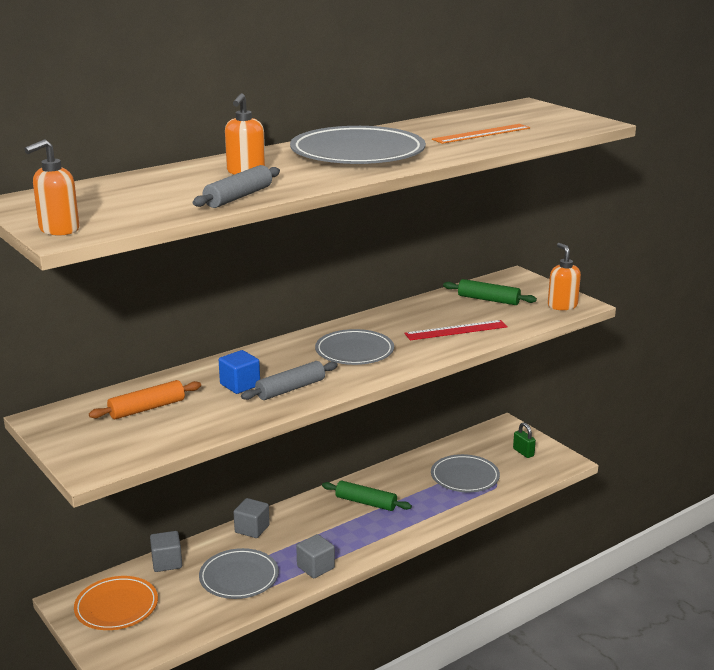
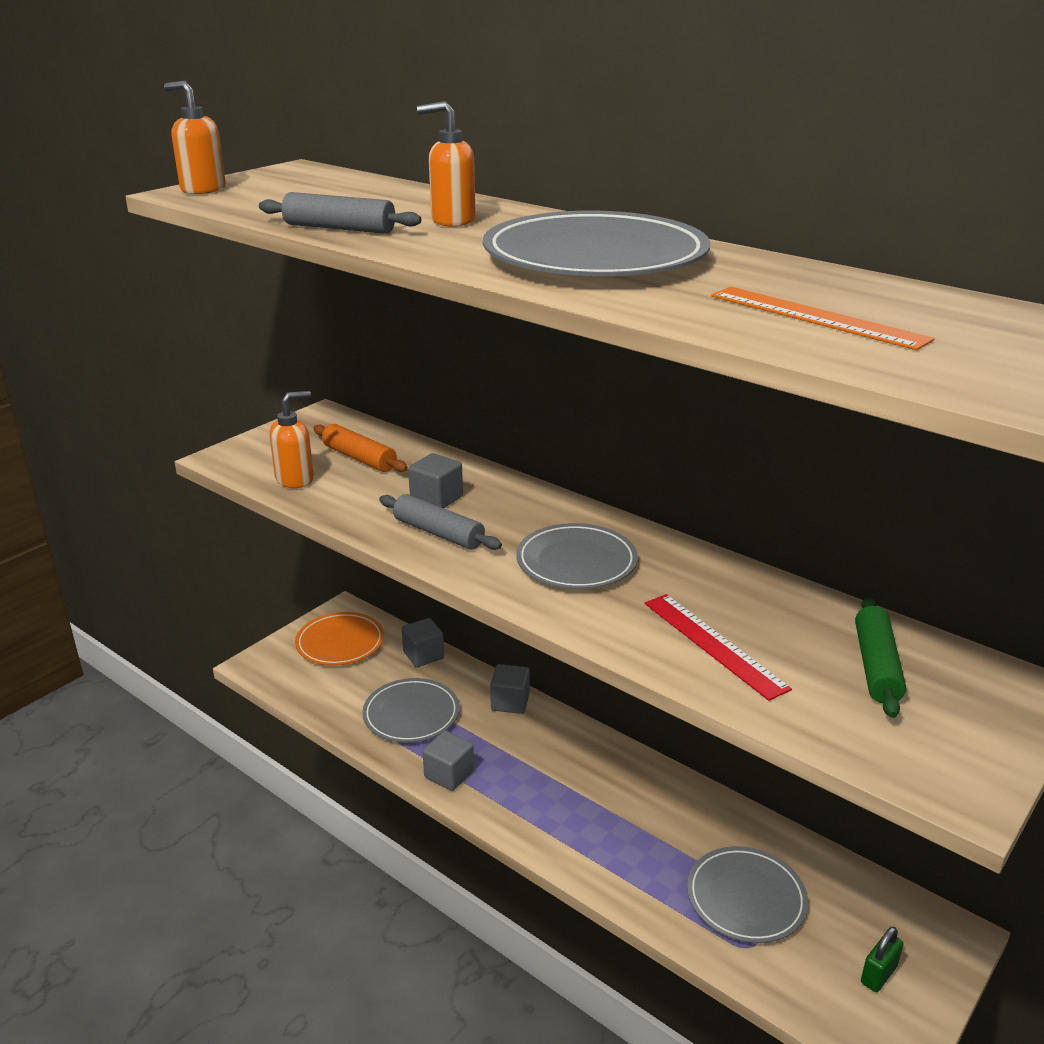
camera: 75 degrees right, 5 degrees up
blue cube [219,350,260,394] -> grey cube [408,453,463,508]
green rolling pin [322,480,412,511] -> none
orange soap dispenser [548,243,581,310] -> orange soap dispenser moved to [269,391,314,488]

